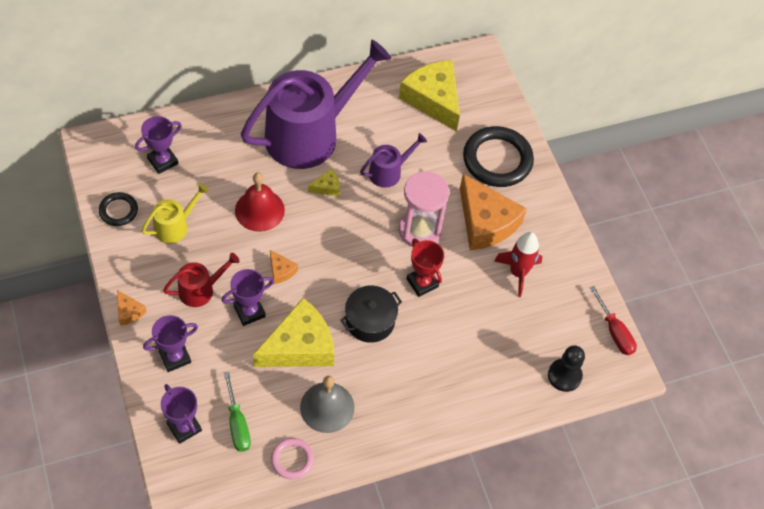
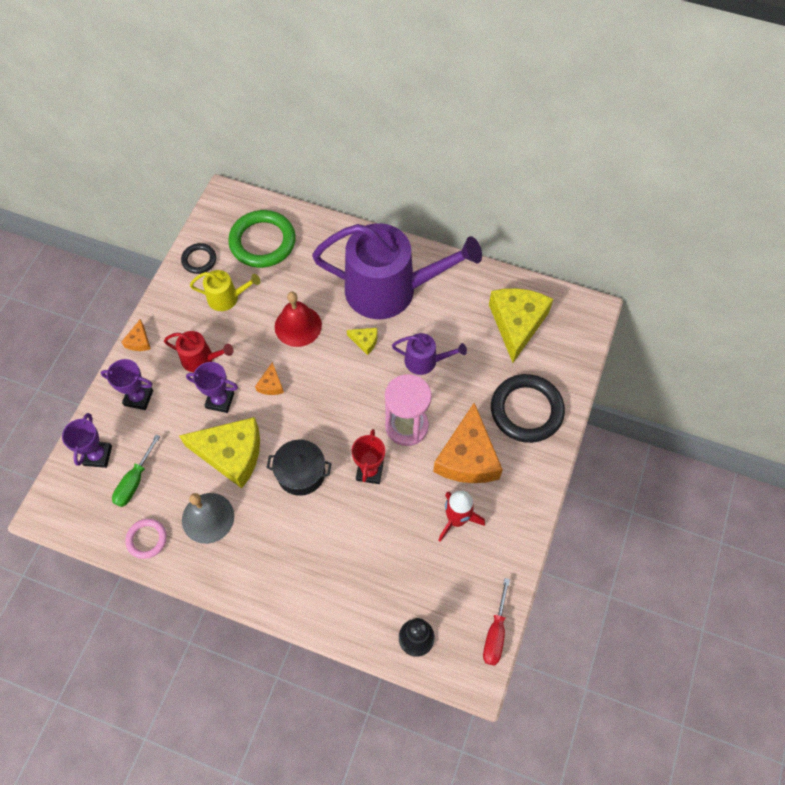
camera: 45 degrees right, 5 degrees up
purple trophy [135,116,182,174] -> green ring [228,210,296,268]

